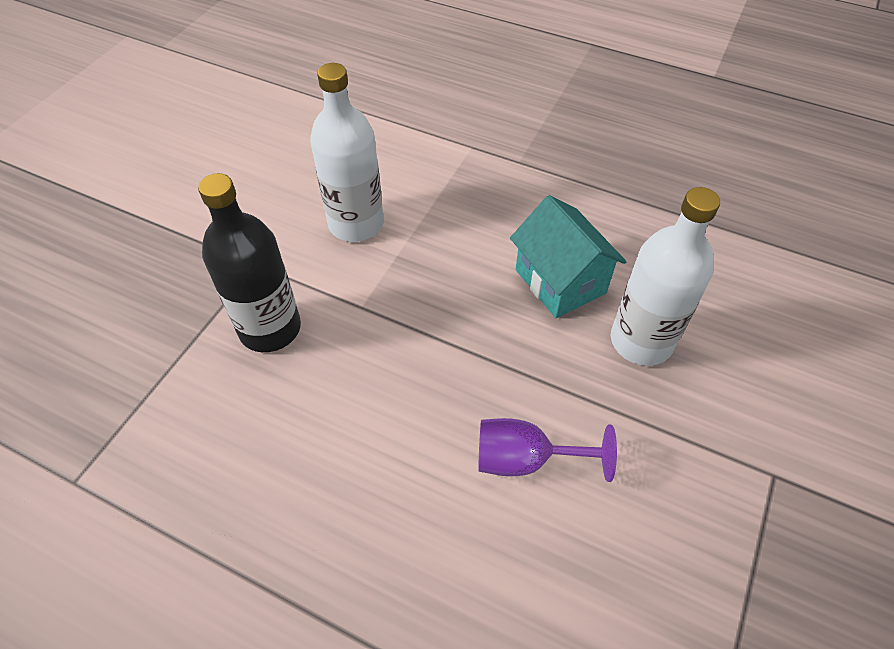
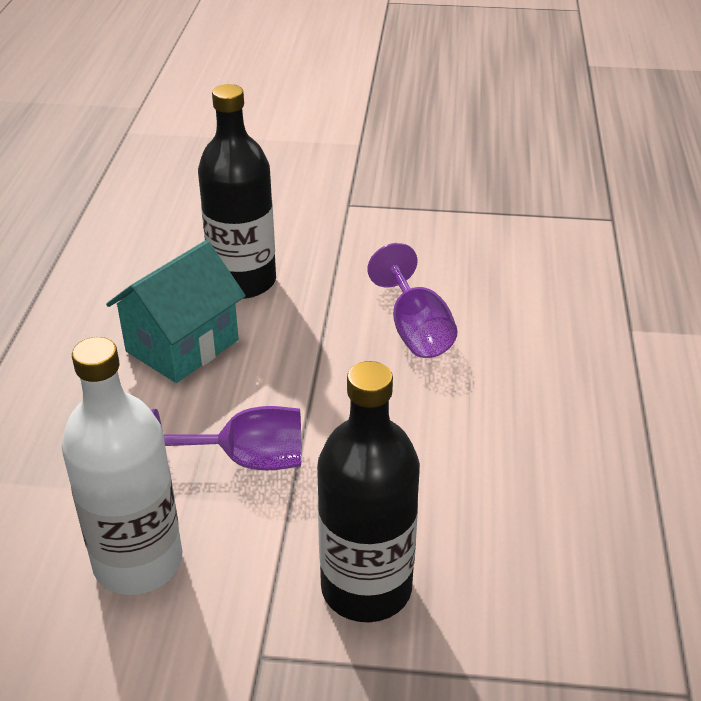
camera: 110 degrees left, 15 degrees down
white bottle [611,187,720,366] -> black bottle [198,84,276,299]
none -> purple goblet [151,406,301,470]

